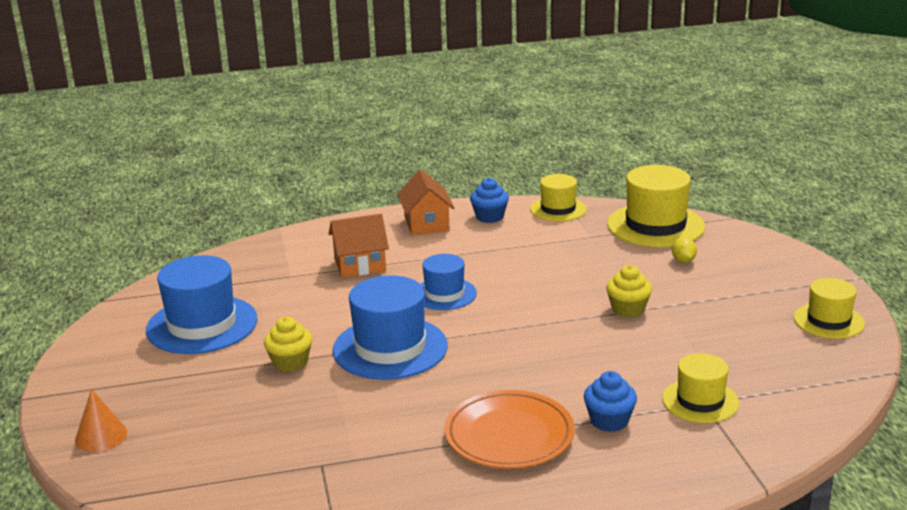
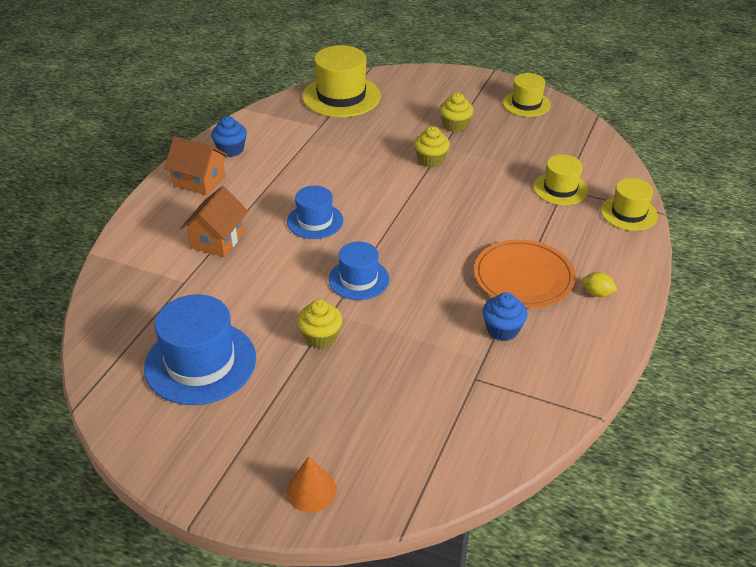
camera: 55 degrees left, 15 degrees up
blue hat [333,275,448,380] -> blue hat [329,242,389,300], size x0.60
yellow hat [530,174,587,221] -> yellow hat moved to [601,178,658,231]
blue cupcake [584,371,637,432] -> blue cupcake moved to [483,292,527,341]
yellow lemon [671,237,697,263] -> yellow lemon moved to [582,272,618,297]
none -> yellow cupcake [439,93,473,132]

